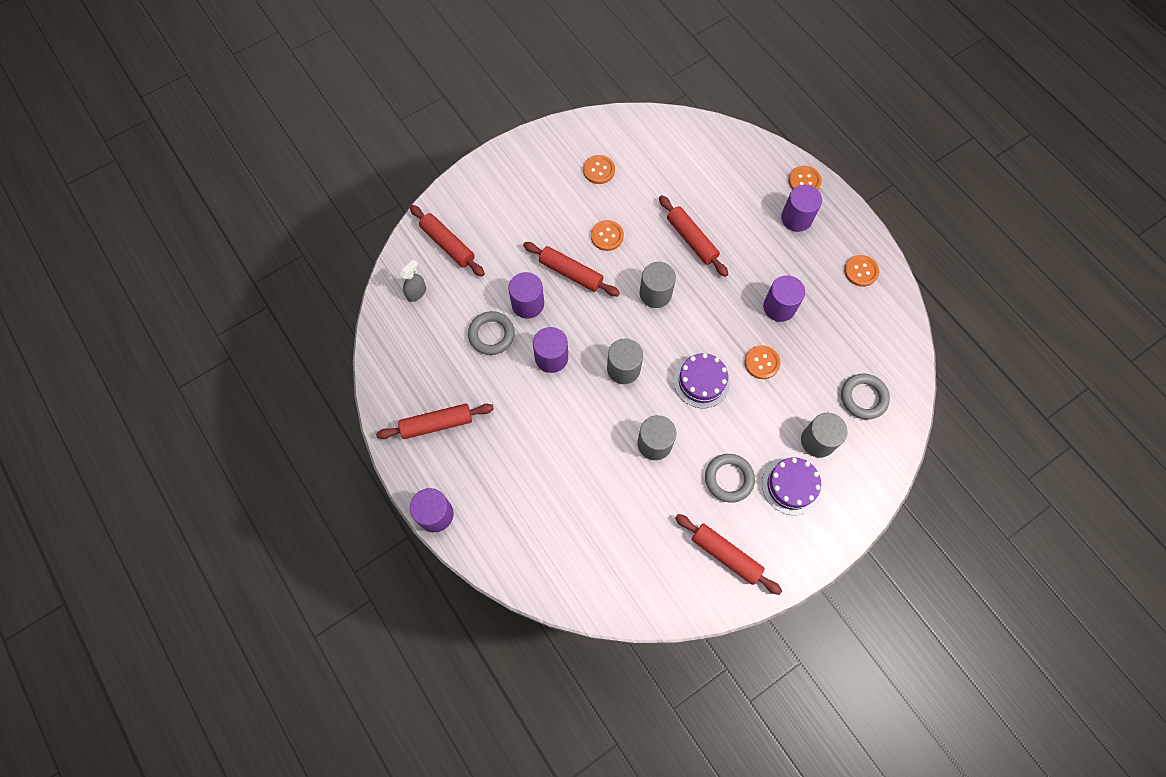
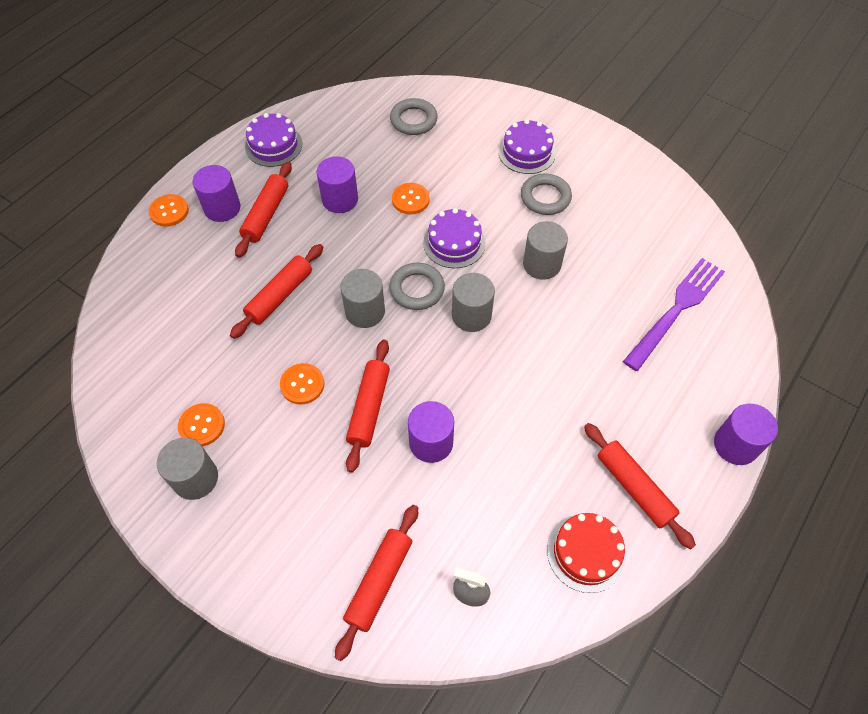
camera: 110 degrees left, 10 degrees down
grey ring [468,311,515,355] -> grey ring moved to [389,263,445,310]
purple cylinder [533,327,568,373] -> none
red rolling pin [675,514,782,595] -> red rolling pin moved to [235,162,292,258]
grey cylinder [801,413,848,458] -> grey cylinder moved to [157,438,218,500]
orange button [844,255,879,287] -> purple cake [245,113,302,167]
none -> red cake [547,513,626,593]
none -> purple fork [623,258,725,371]

